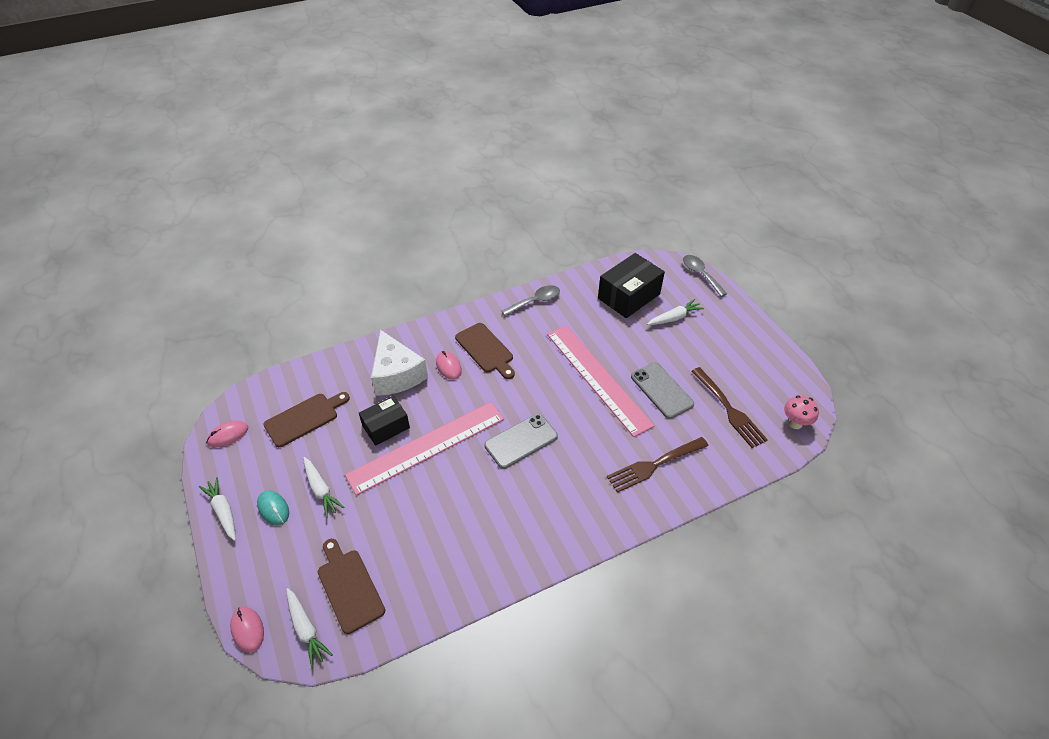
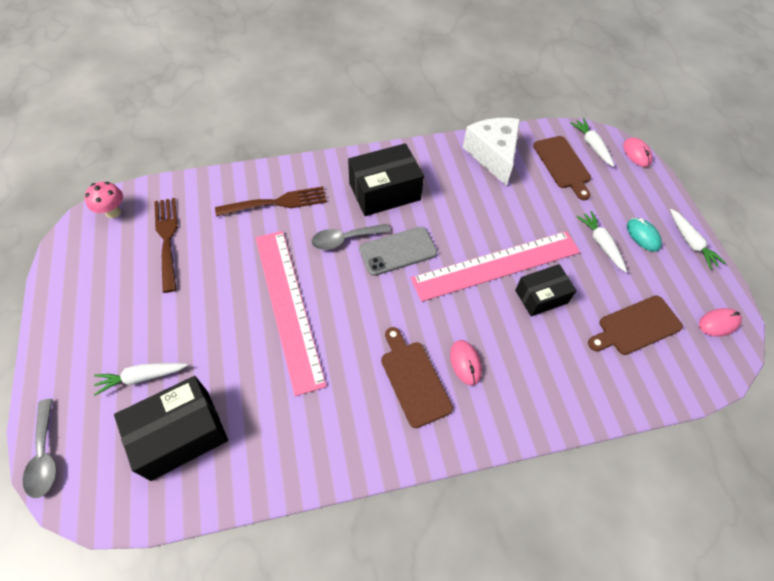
camera: 170 degrees left, 10 degrees up
white cheese [371,330,428,396] -> white cheese moved to [463,118,520,186]
grey spoon [502,285,560,316] -> grey spoon moved to [311,224,390,250]
grey phone [631,363,694,419] -> none
none -> black box [348,143,424,216]

